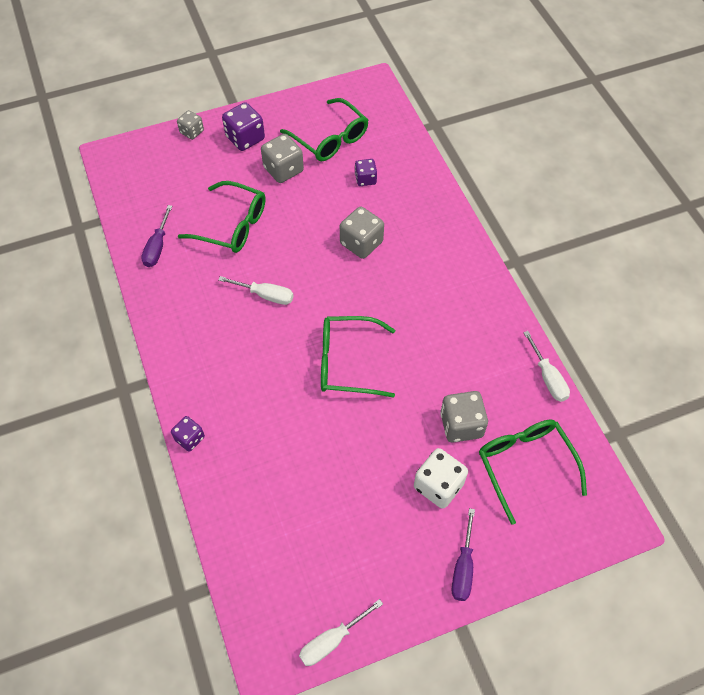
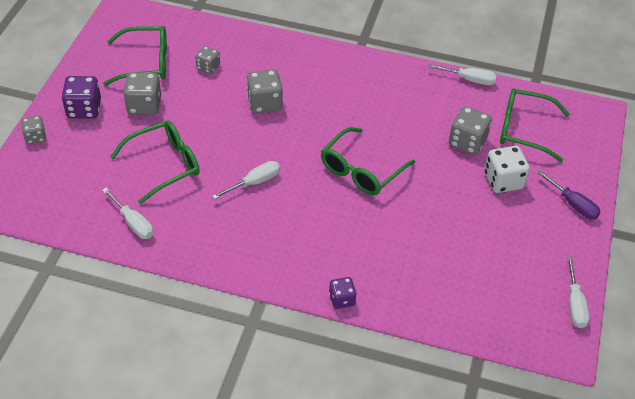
camera: 55 degrees left, 10 degrees down
purple screwdriver [141,205,173,267] -> white screwdriver [102,188,153,239]
purple dice [355,159,377,186] -> grey dice [195,46,220,74]

